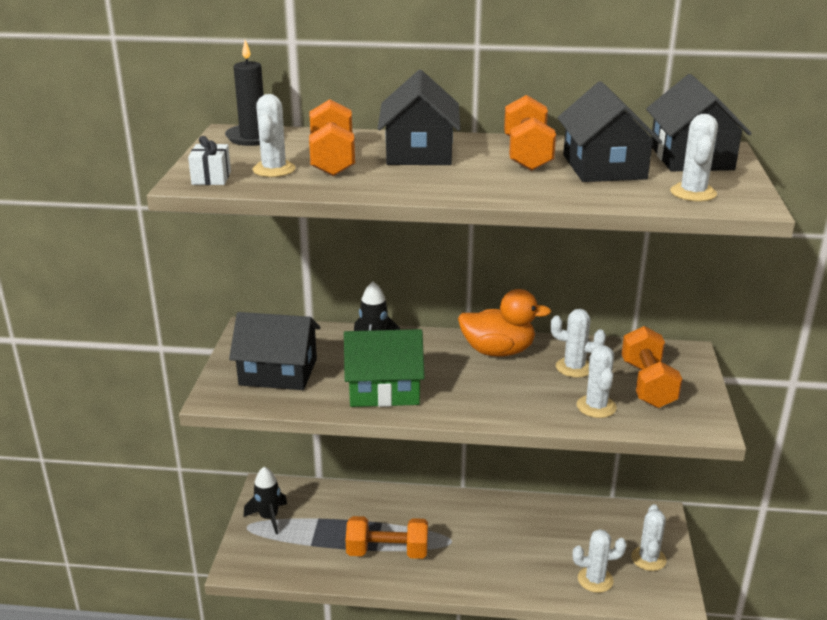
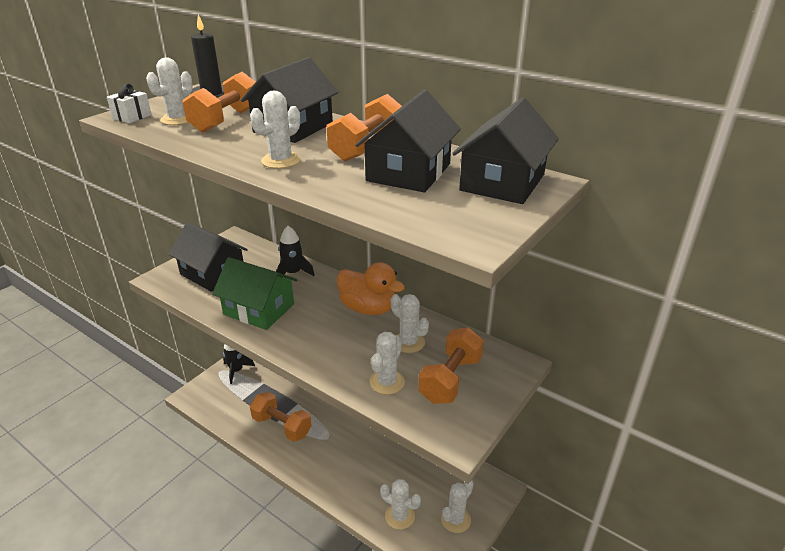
camera: 30 degrees right, 5 degrees up
white cactus [670,114,718,201] -> white cactus moved to [250,90,301,169]

